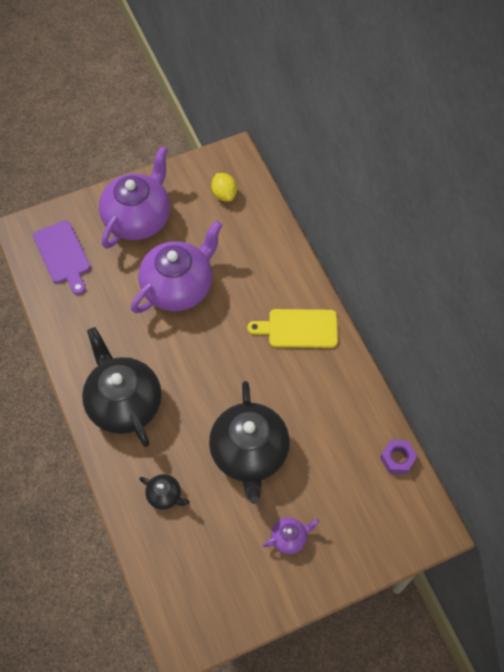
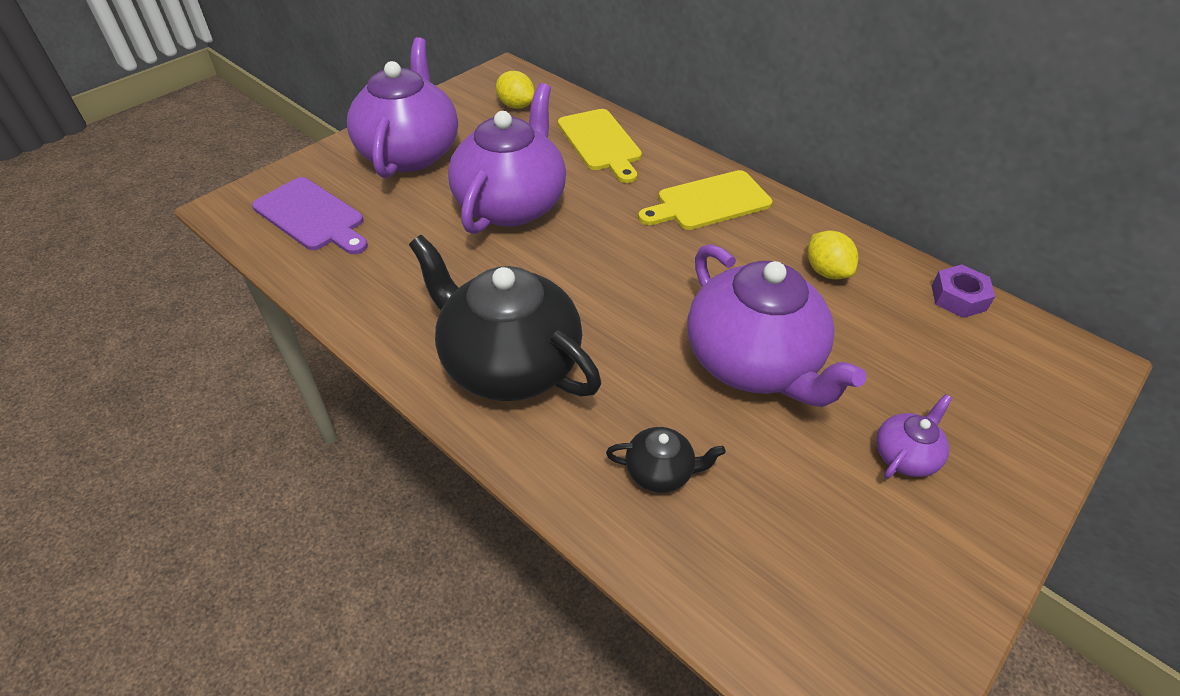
camera: 25 degrees left, 15 degrees down
black teapot [209,381,290,504] -> purple teapot [687,244,867,407]
none -> yellow cutting board [558,109,642,183]
none -> yellow lemon [808,231,858,279]

